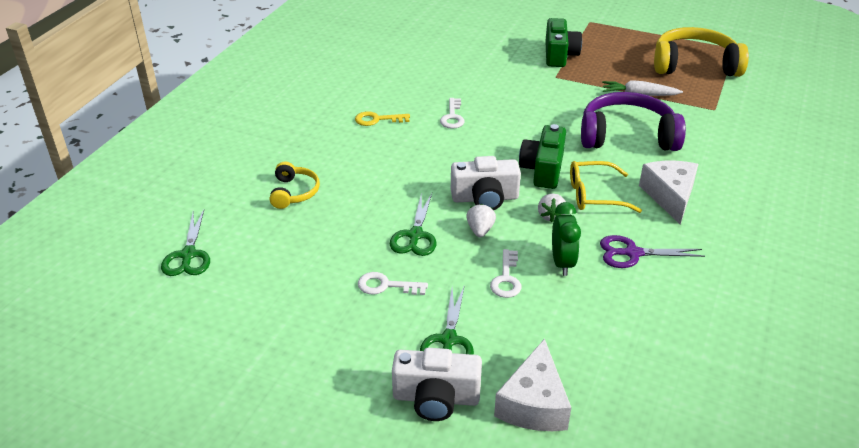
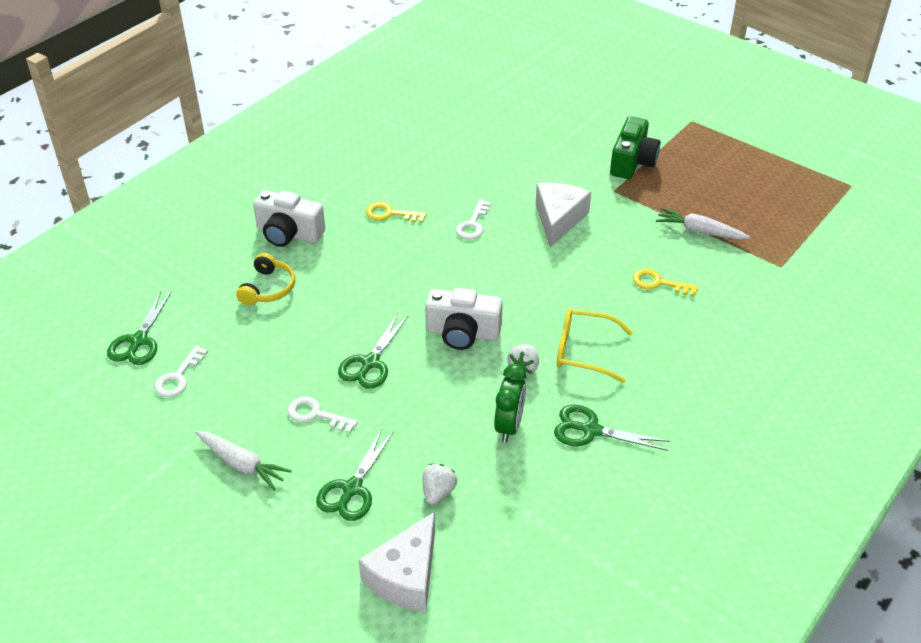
camera: 15 degrees right, 5 degrees up
white camera [392,348,482,421] -> white camera moved to [253,190,325,247]
white strawberry [466,204,496,237] -> white strawberry moved to [423,464,457,505]
white key [490,249,521,298] -> white key moved to [154,345,208,397]
green camera [519,124,566,189] -> none
purple headphones [581,92,686,151] -> yellow key [633,269,699,297]
purple scissors [600,235,705,268] -> green scissors [554,405,670,451]
white cheese [639,161,698,225] -> white cheese moved to [536,183,591,247]
yellow headphones [654,27,749,77] -> none
none -> white carrot [195,431,292,491]

